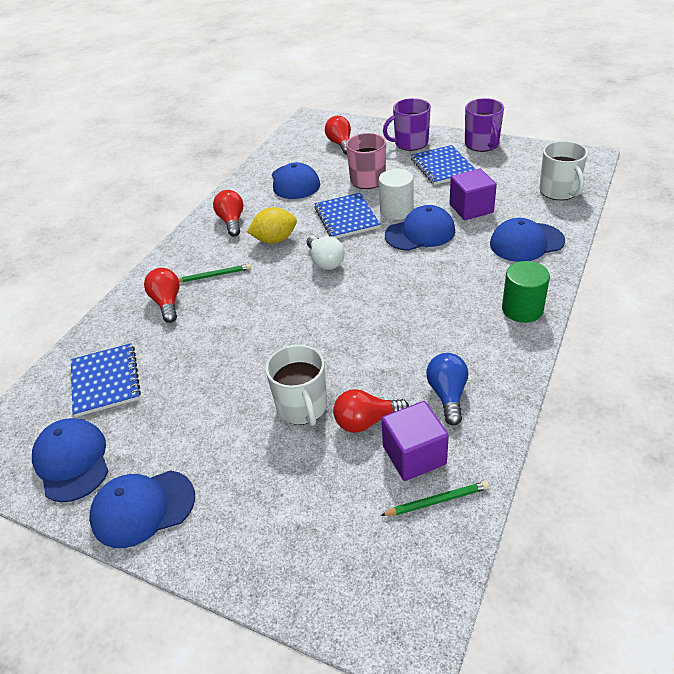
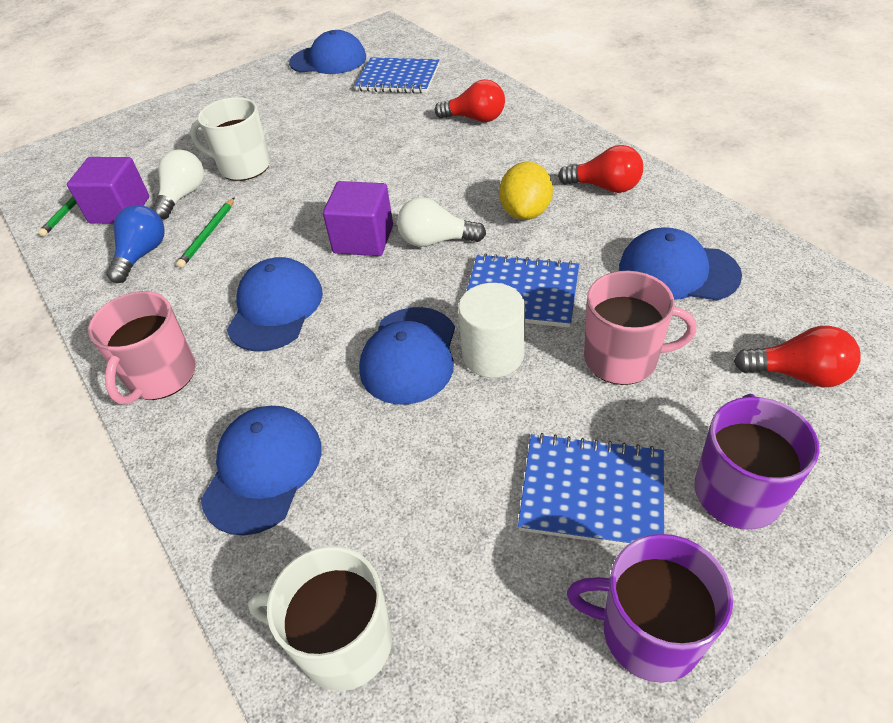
camera: 120 degrees right, 5 degrees up
blue cap [89,470,195,548] -> blue cap moved to [227,257,323,351]
green pencil [178,264,251,282] -> green pencil moved to [176,197,235,268]
red light bulb [333,389,409,433] -> white light bulb [151,150,204,219]
blue light bulb [426,353,468,425] -> blue light bulb turned 105 degrees counterclockwise [106,205,165,283]
purple cube [450,169,497,220] -> purple cube moved to [323,181,393,256]
green cylinder [502,261,550,323] -> pink mug [88,291,196,405]

